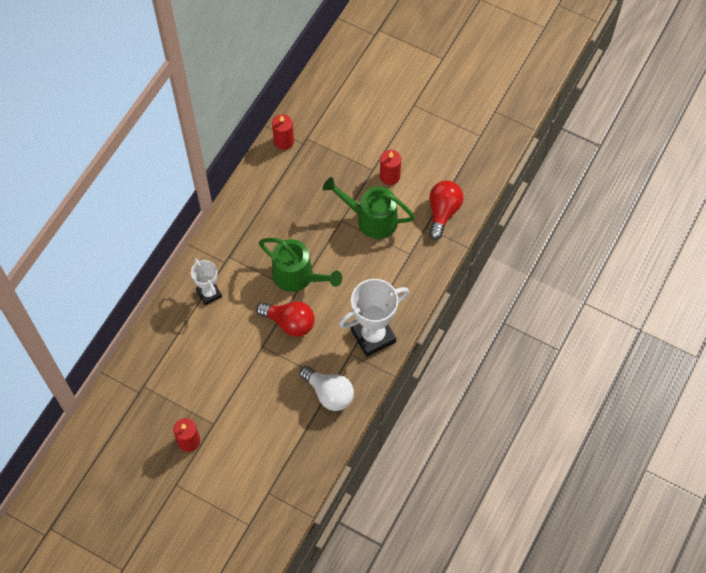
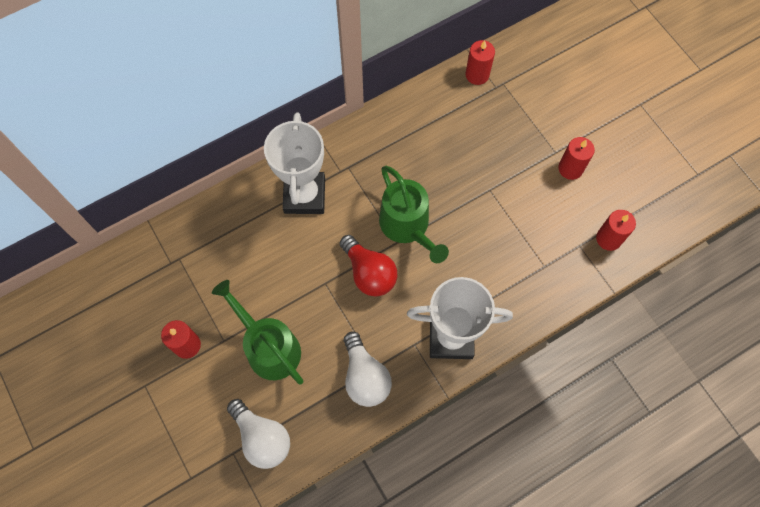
camera: 30 degrees right, 5 degrees up
white trophy [191,258,222,305] -> white trophy [264,112,325,214], size x1.73
green watering can [323,177,415,239] -> green watering can moved to [212,280,303,385]
red light bulb [429,181,463,240] -> red candle [596,210,636,251]
none -> white light bulb [227,399,290,469]

